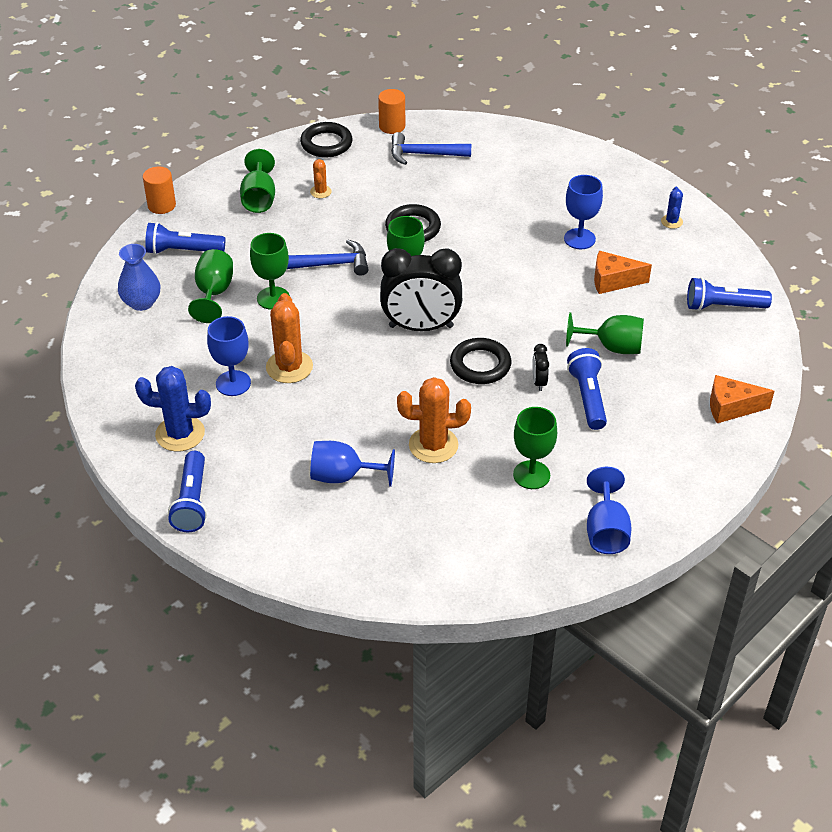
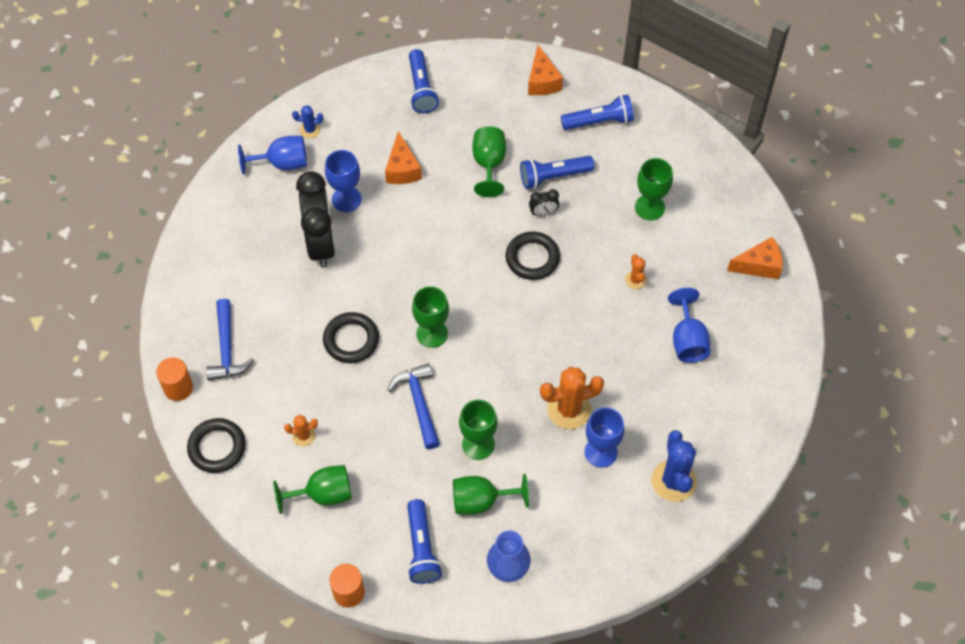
camera: 100 degrees left, 15 degrees up
blue flashlight [168,451,207,532] -> blue flashlight moved to [561,94,634,130]
black clock [380,248,462,331] -> black clock moved to [296,171,336,268]
orange cactus [397,377,471,463] -> orange cactus [625,254,647,289], size x0.51
blue goblet [587,467,631,554] -> blue goblet moved to [238,136,307,174]
none -> orange cheese [727,237,783,279]

